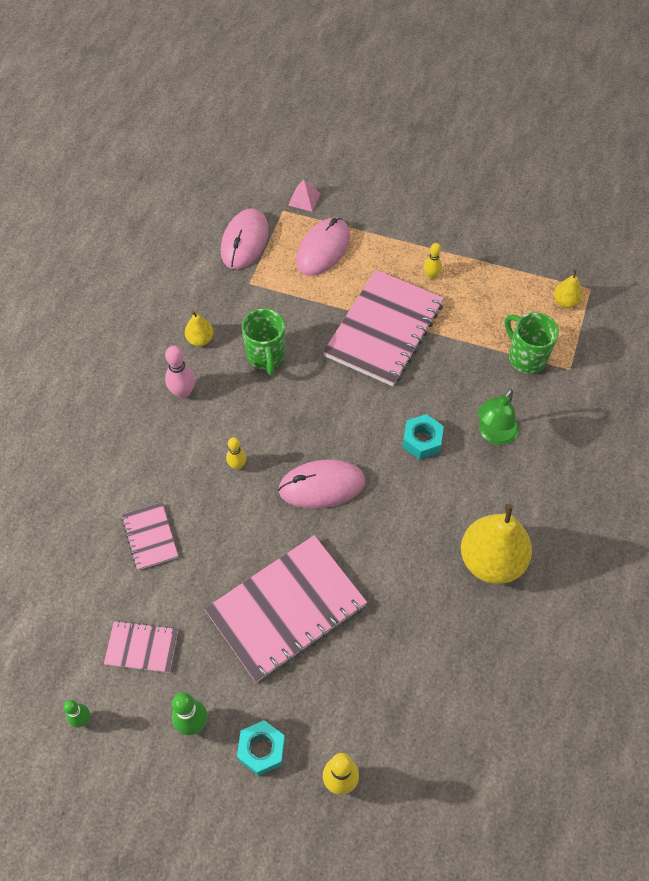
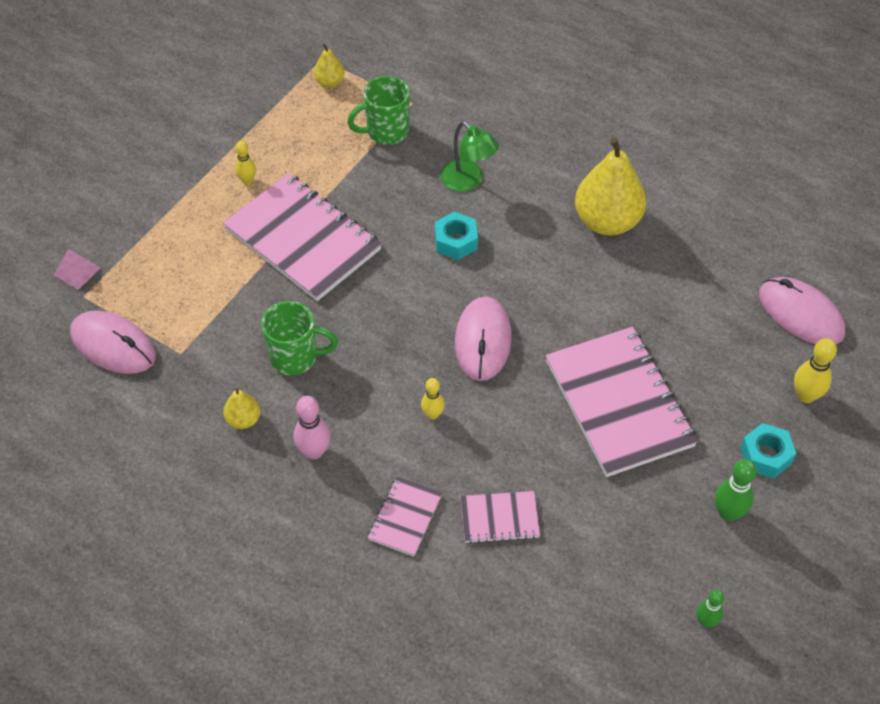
camera: 75 degrees left, 5 degrees down
pink notebook [104,621,178,673] -> pink notebook moved to [368,476,443,557]
pink mouse [296,218,350,276] -> pink mouse moved to [759,277,845,345]

